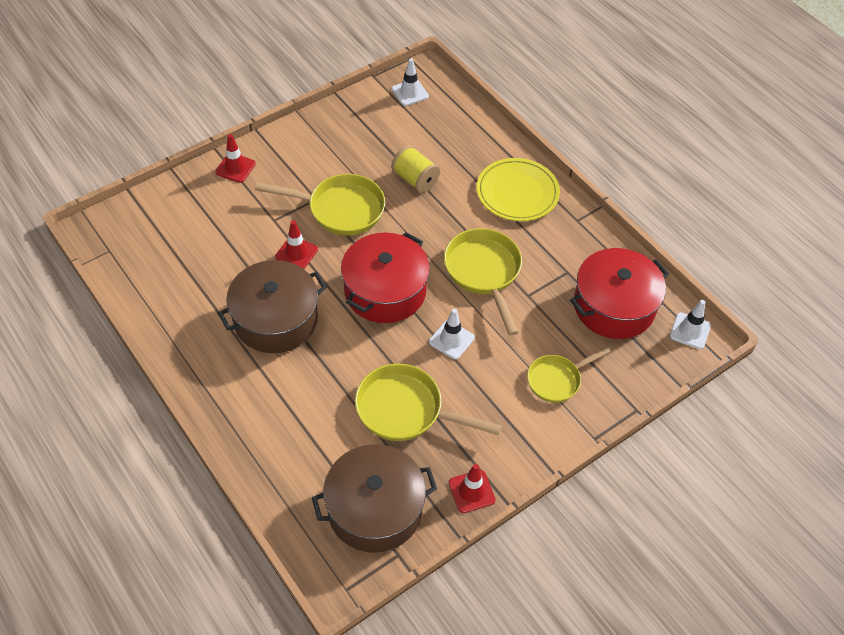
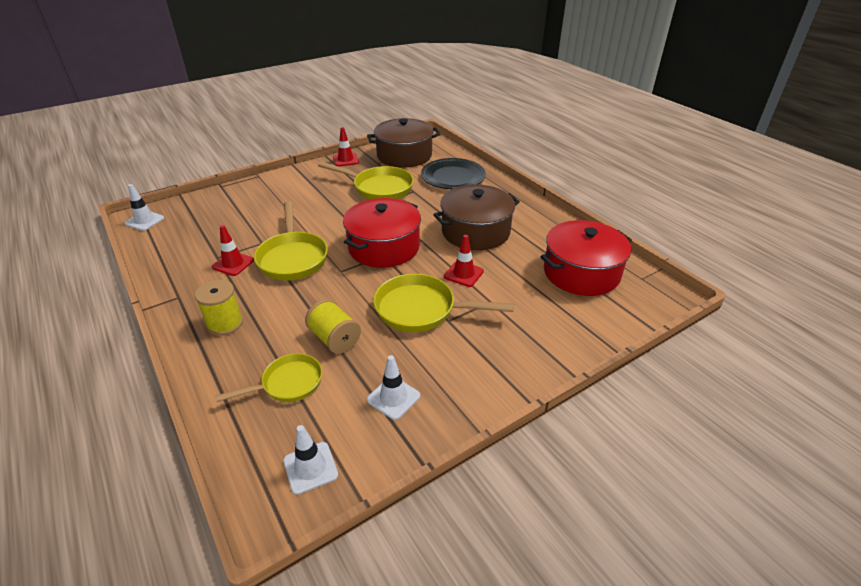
camera: 175 degrees left, 15 degrees down
red traffic cone [215,134,256,183] -> red traffic cone moved to [212,225,254,276]
white traffic cone [429,309,474,359] -> white traffic cone moved to [367,355,420,420]
yellow plate [477,158,560,221] -> yellow spool [195,280,243,336]
yellow pan [527,346,611,403] -> yellow pan moved to [215,353,322,402]
red pot [570,248,669,339] -> red pot moved to [541,220,632,296]
none -> black plate [421,158,486,189]

